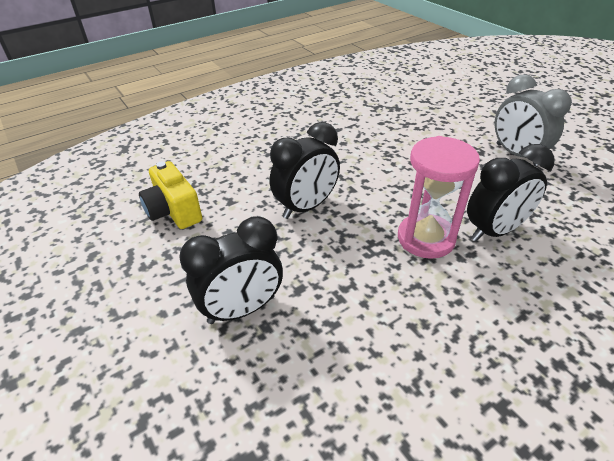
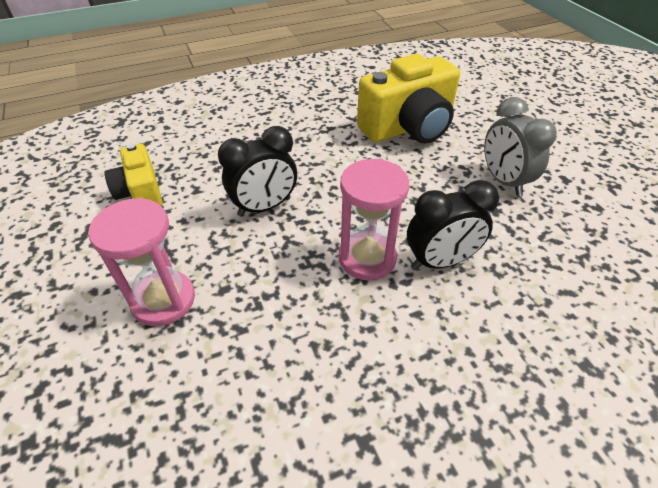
camera: 10 degrees right, 5 degrees up
black clock [179,217,283,324] -> pink hourglass [88,198,195,326]
none -> yellow camera [357,54,460,143]

